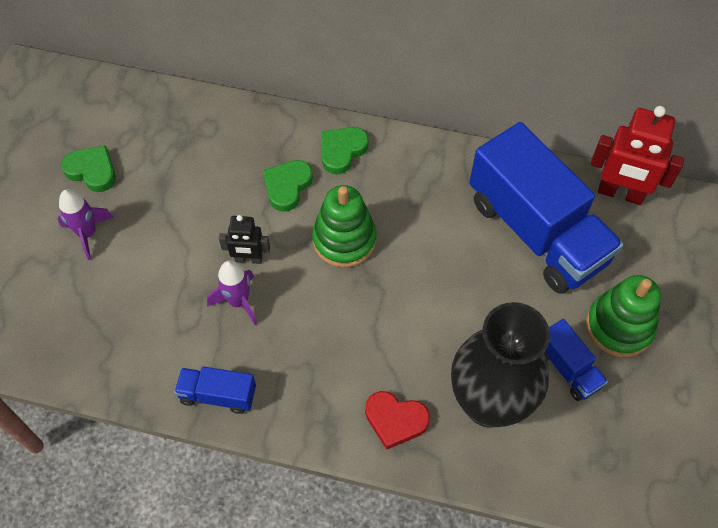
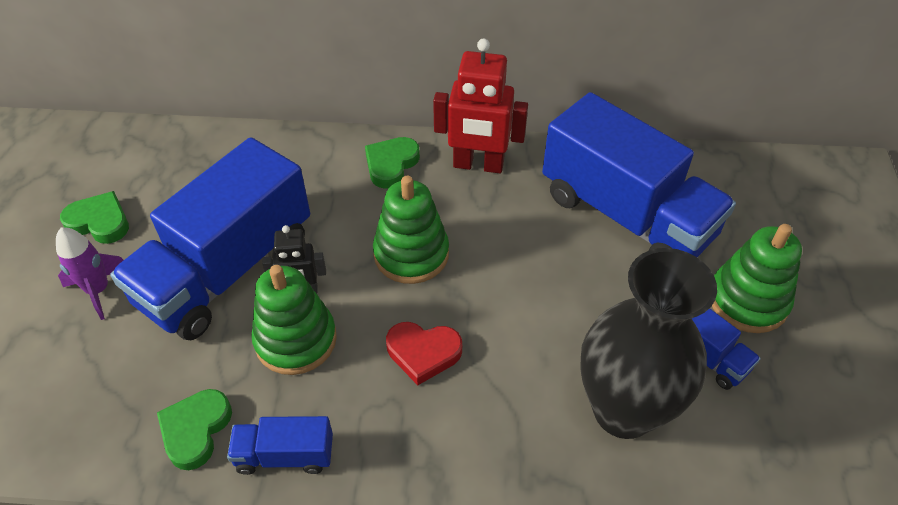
camera: 10 degrees left, 10 degrees down
purple rocket [207,260,257,326] -> green stacking toy [251,265,337,375]
green heart [263,160,313,212] -> green heart moved to [157,389,232,470]
red heart [365,391,430,450] -> red heart moved to [386,322,462,385]
red robot [591,106,684,205] -> red robot moved to [433,38,528,173]
none -> blue truck [110,137,310,340]

